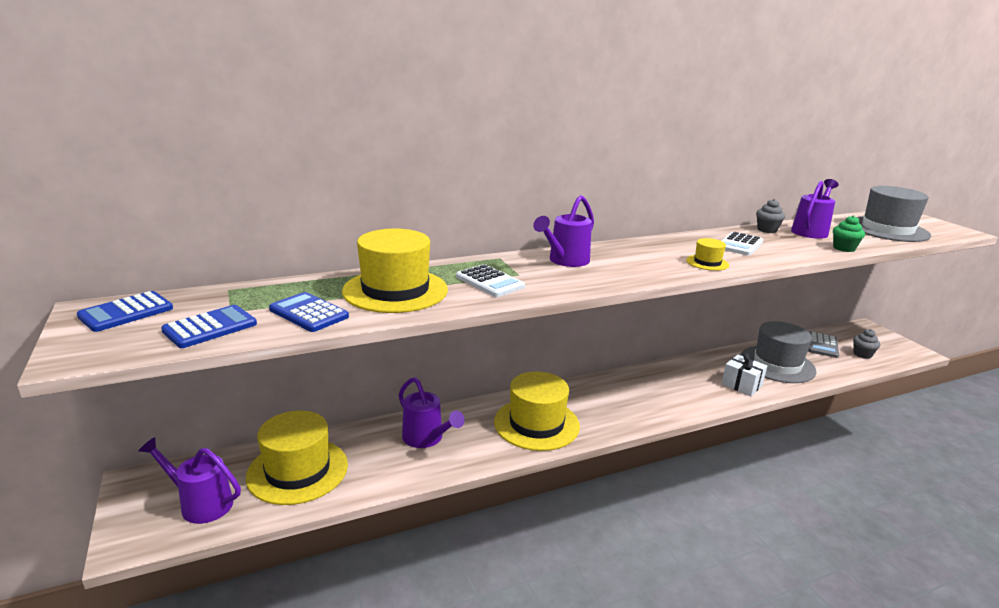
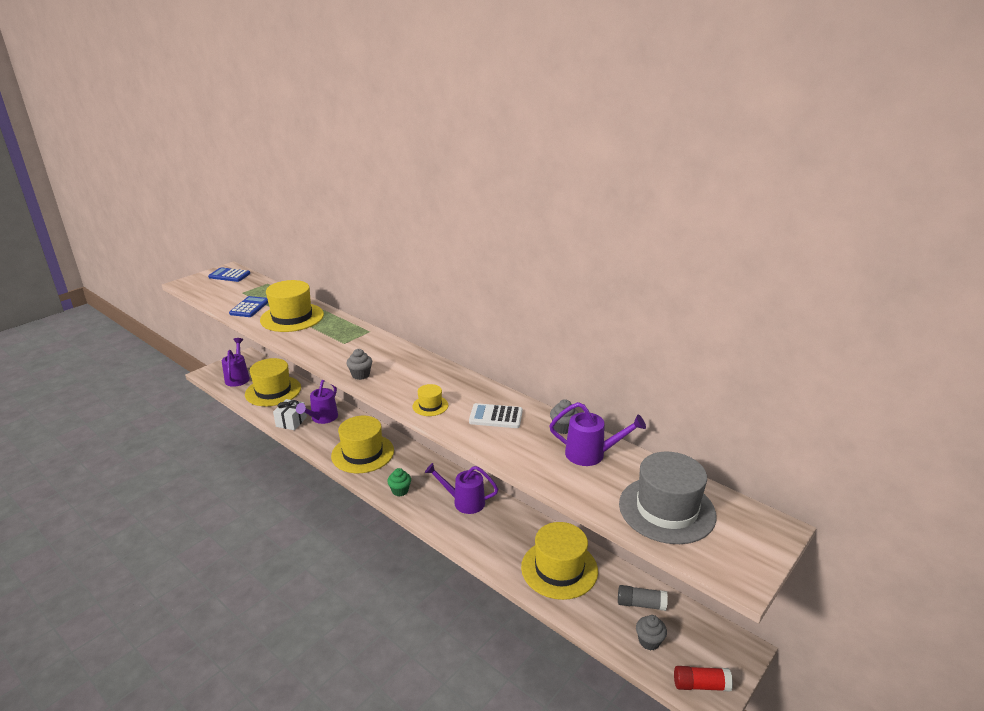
camera: 65 degrees right, 5 degrees up
blue calculator [161,305,257,348] -> none
white calculator [456,264,525,297] -> none
purple watering can [533,195,594,267] -> purple watering can moved to [425,463,498,514]
white gift [721,353,767,396] -> white gift moved to [273,399,307,430]
grey hat [740,321,817,383] -> yellow hat [521,522,598,600]
grey calculator [808,332,839,358] -> grey glue stick [618,585,668,611]
green cupcake [833,215,865,252] -> green cupcake moved to [387,468,411,496]
none -> grey cupcake [346,349,372,380]
none -> red glue stick [674,666,733,692]

